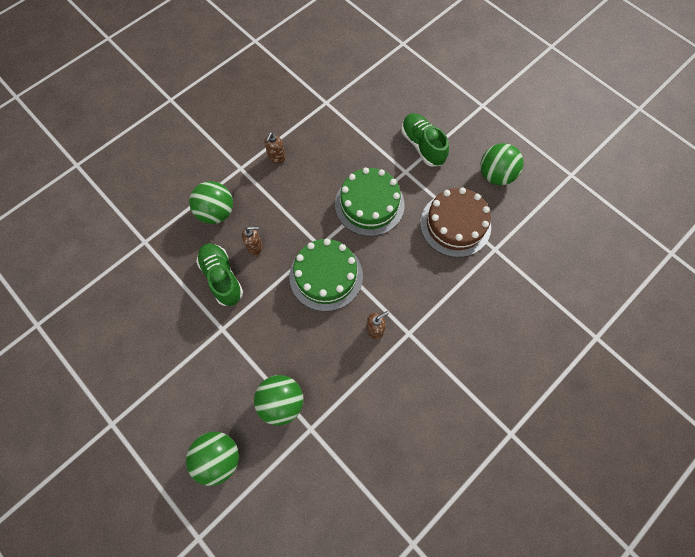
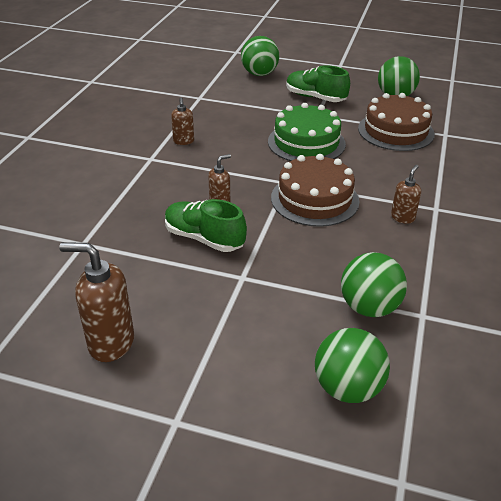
camera: 30 degrees left, 30 degrees down
green ball [189,181,233,224] -> green ball moved to [241,36,279,76]
green cake [289,239,363,311] -> brown cake [271,154,359,227]
none -> brown soap dispenser [59,242,134,362]

